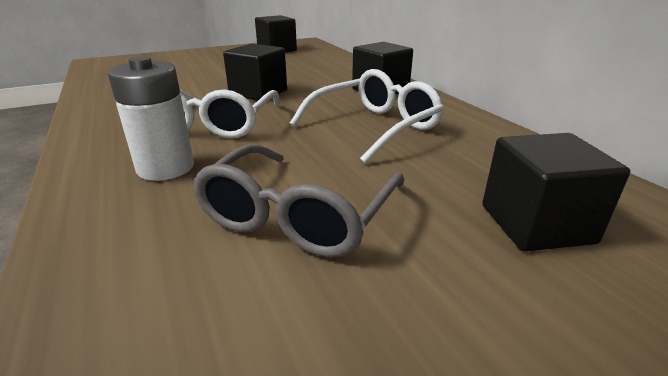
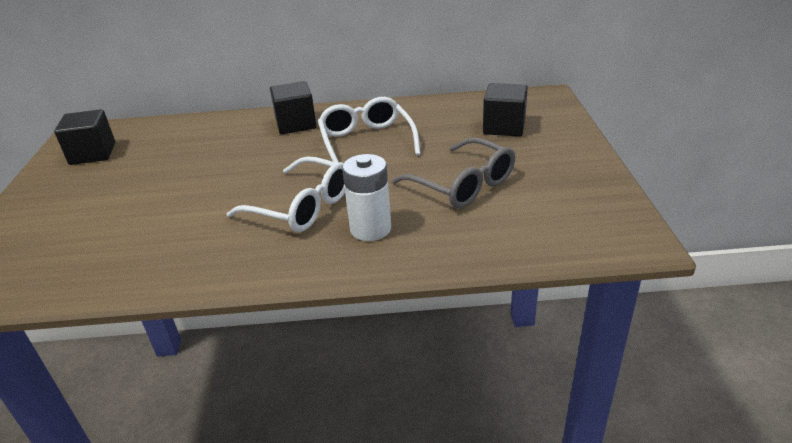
camera: 65 degrees left, 5 degrees up
black cube [223,43,287,101] -> none

